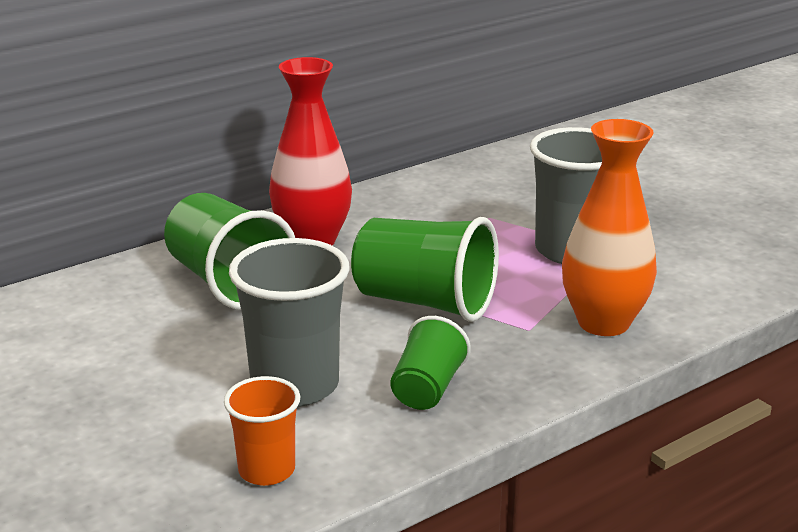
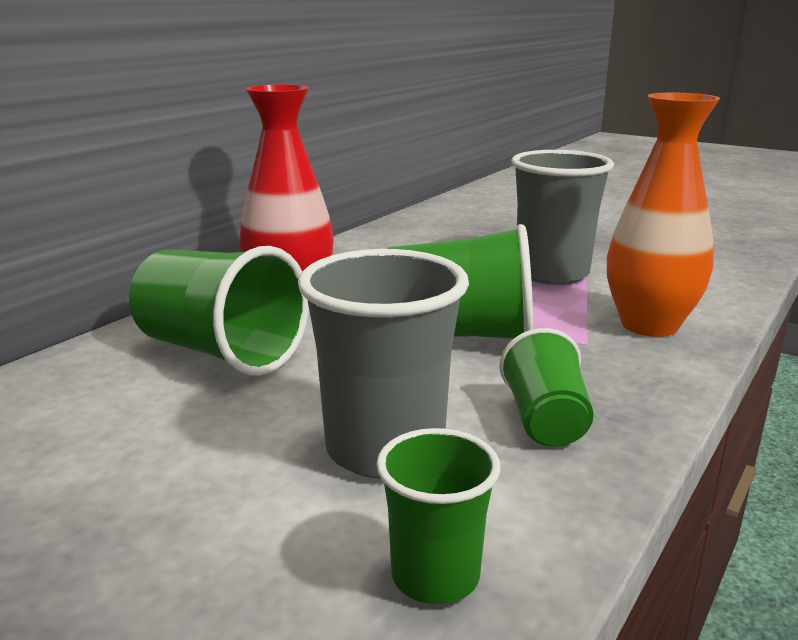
camera: 20 degrees left, 5 degrees down
orange cup [224,376,301,486] -> green cup [377,428,501,604]

